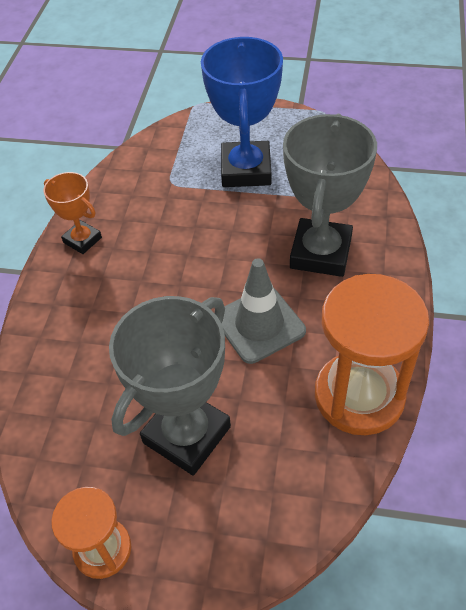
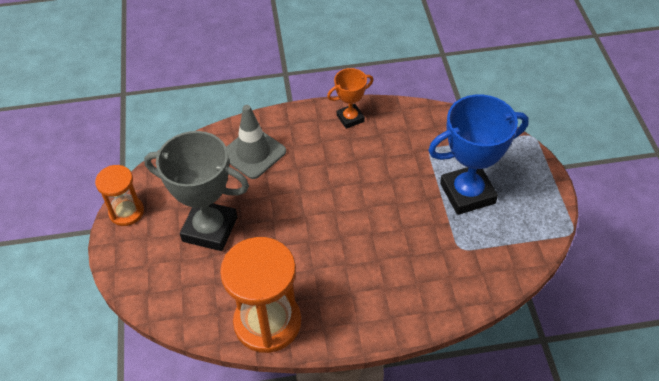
camera: 70 degrees right, 0 degrees up
orange trophy [43,172,102,254] -> orange trophy turned 45 degrees clockwise [327,68,373,129]
grey traffic cone [222,258,306,364] -> grey traffic cone moved to [226,105,286,179]
grey trophy [283,114,377,277] -> none

